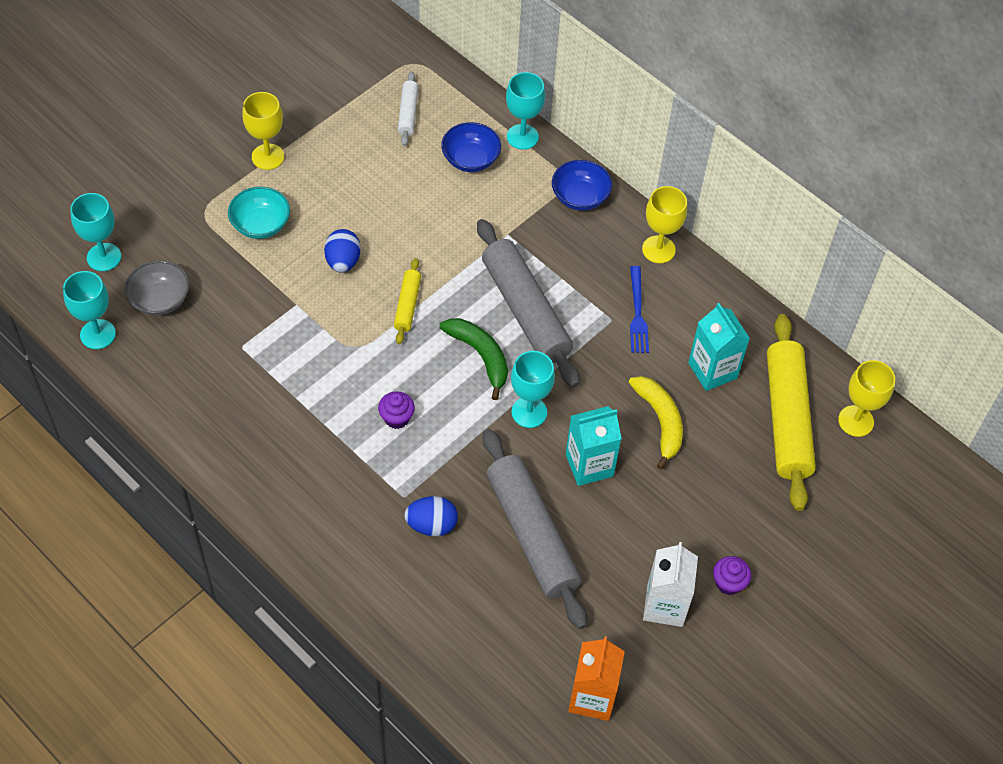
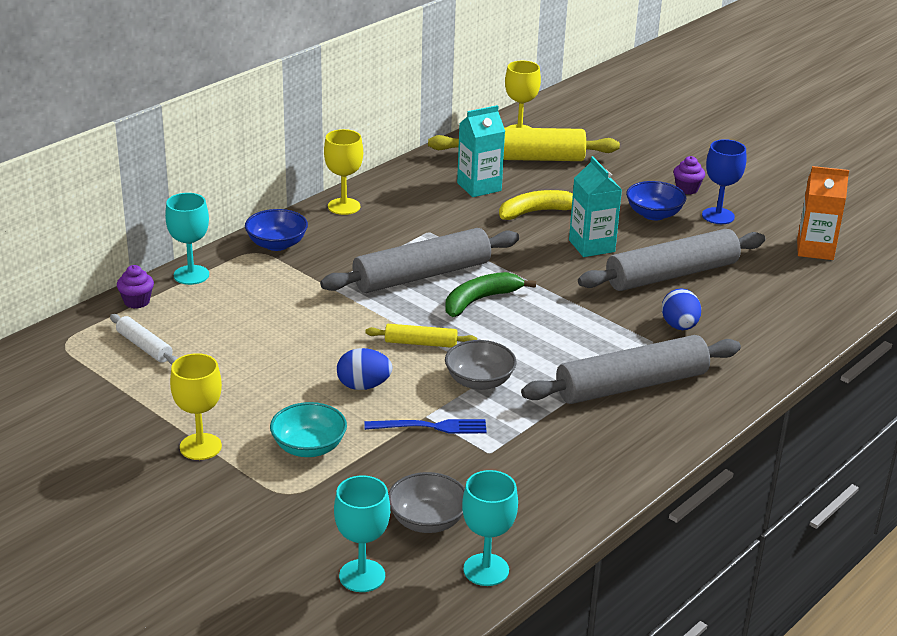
camera: 90 degrees left, 25 degrees down
purple cupcake [378,391,415,429] -> purple cupcake moved to [117,265,154,309]
white rolling pin [398,71,418,146] -> white rolling pin turned 45 degrees clockwise [110,314,178,365]
blue bowl [441,122,501,172] -> blue bowl moved to [626,181,686,220]
turquoise goblet [511,351,555,428] -> none
blue fork [630,266,649,353] -> blue fork moved to [364,419,487,434]
white carton [643,542,698,627] -> blue goblet [702,139,746,224]
none -> grey bowl [445,340,517,390]
none -> grey rolling pin [521,335,741,404]

